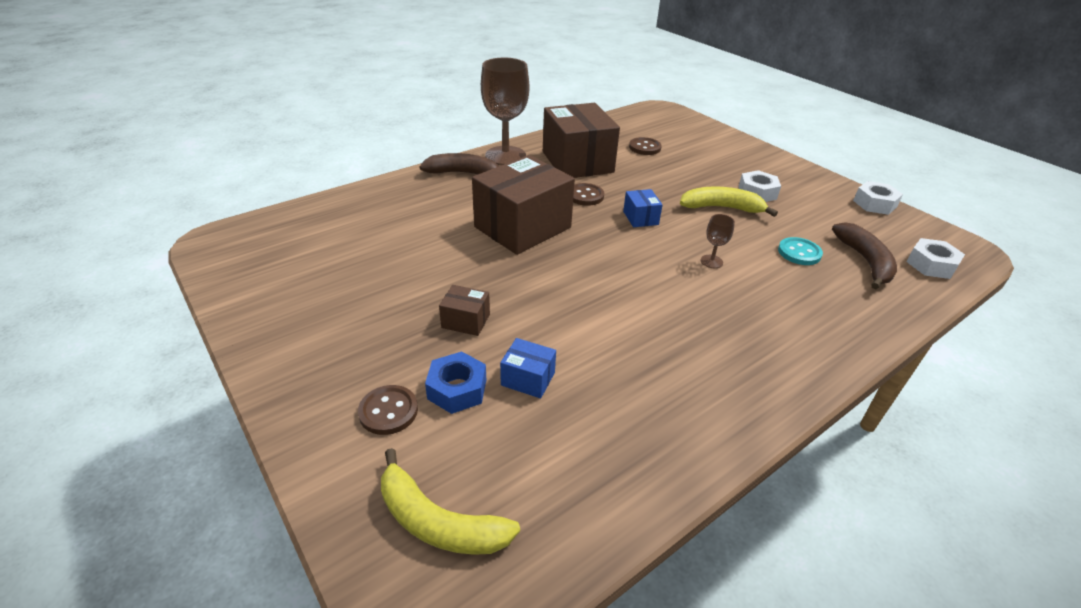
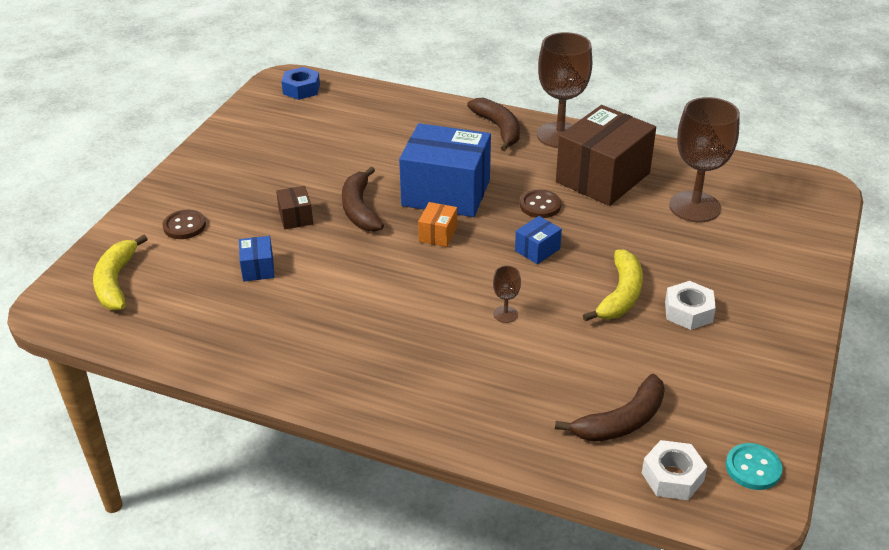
camera: 60 degrees right, 0 degrees up
blue nut [425,351,486,414] -> blue nut moved to [281,67,320,100]
brown box [472,155,575,255] -> blue box [399,123,491,217]
brown button [629,137,662,155] -> brown goblet [669,97,740,222]
yellow banana [680,186,778,217] -> yellow banana turned 45 degrees clockwise [583,249,643,321]
turquoise button [778,237,823,265] -> turquoise button moved to [726,443,783,490]
white nut [853,181,903,215] -> none
none -> brown banana [342,167,384,232]
none -> orange box [418,202,457,247]

